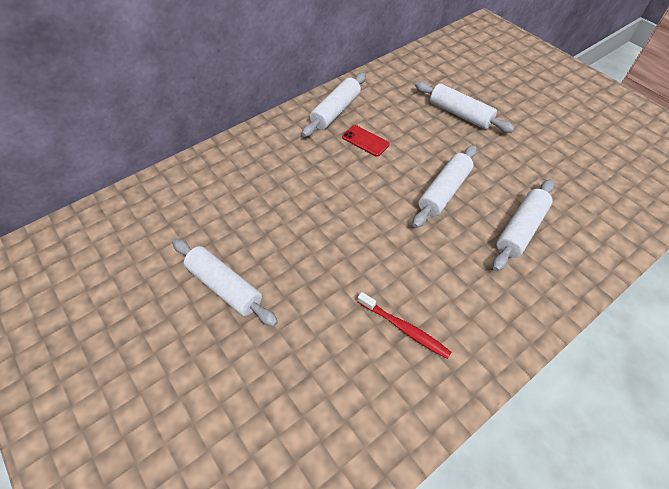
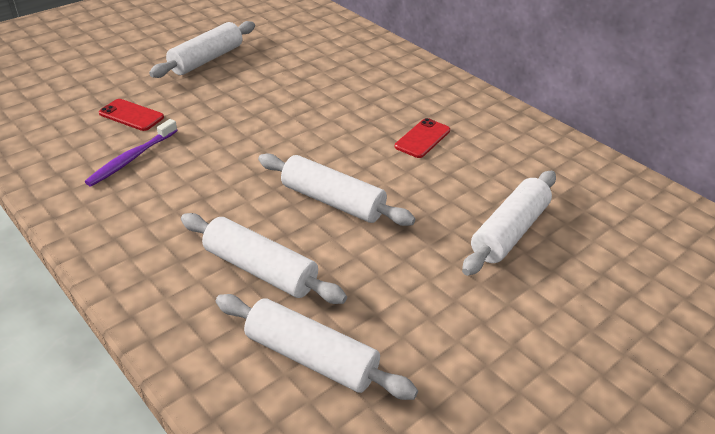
camera: 85 degrees right, 15 degrees down
white rolling pin [302,73,366,137] -> white rolling pin moved to [216,294,418,400]
red toothbrush [357,292,452,359] -> purple toothbrush [85,119,178,186]
none -> red phone [99,99,164,131]

